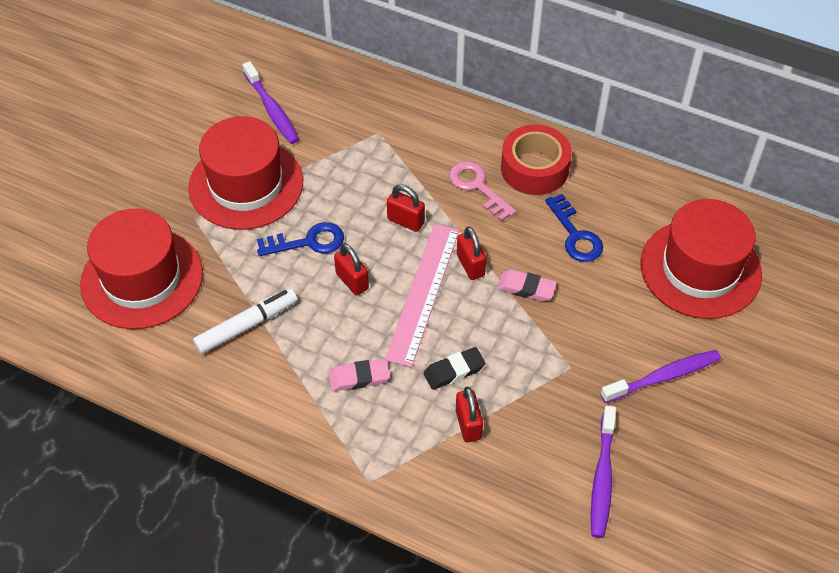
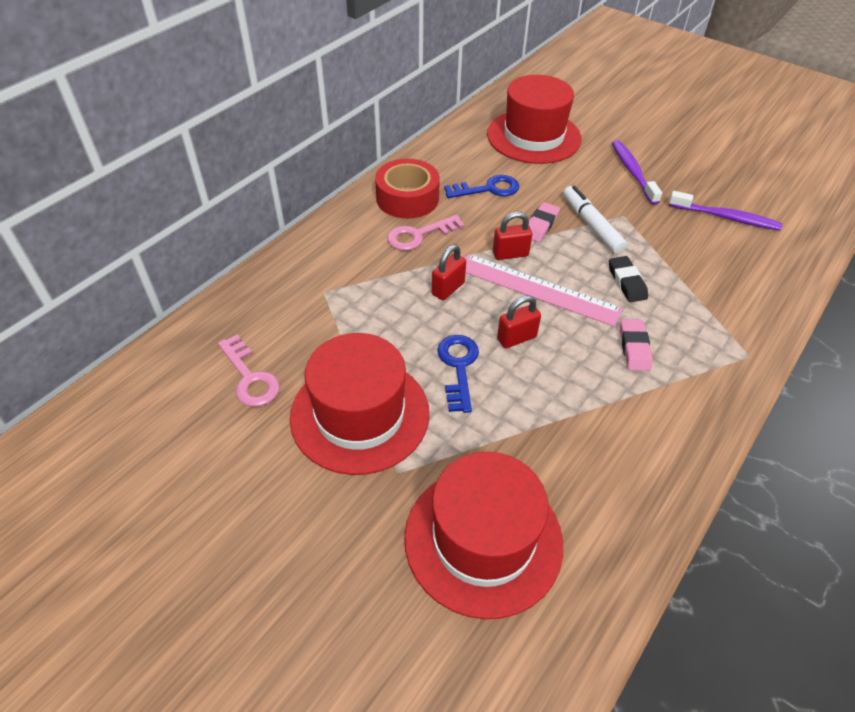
camera: 80 degrees left, 5 degrees down
white marker [193,288,297,354] -> white marker moved to [563,186,627,254]
purple toothbrush [243,61,299,144] -> pink key [218,334,280,407]
red padlock [456,387,483,442] -> none

